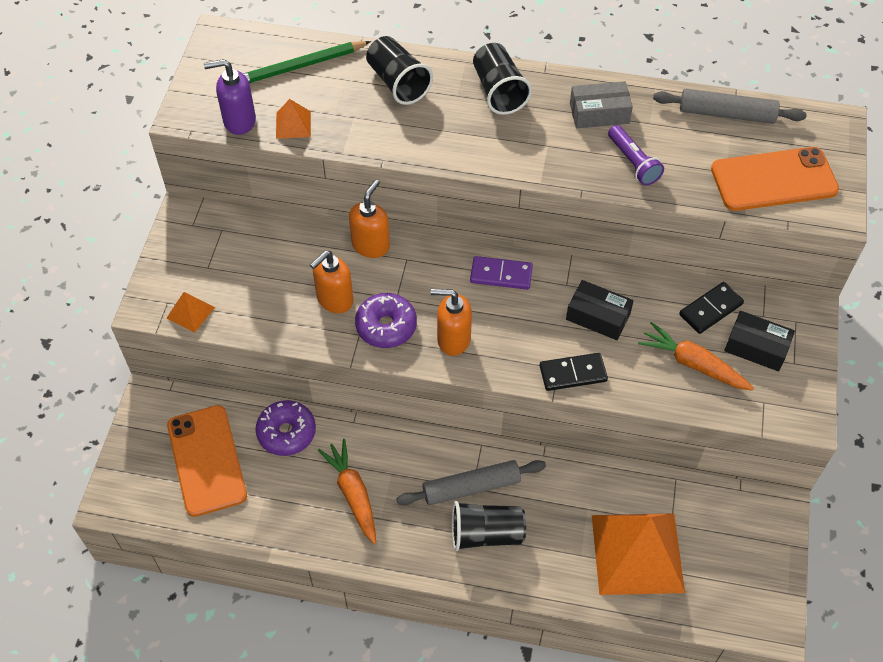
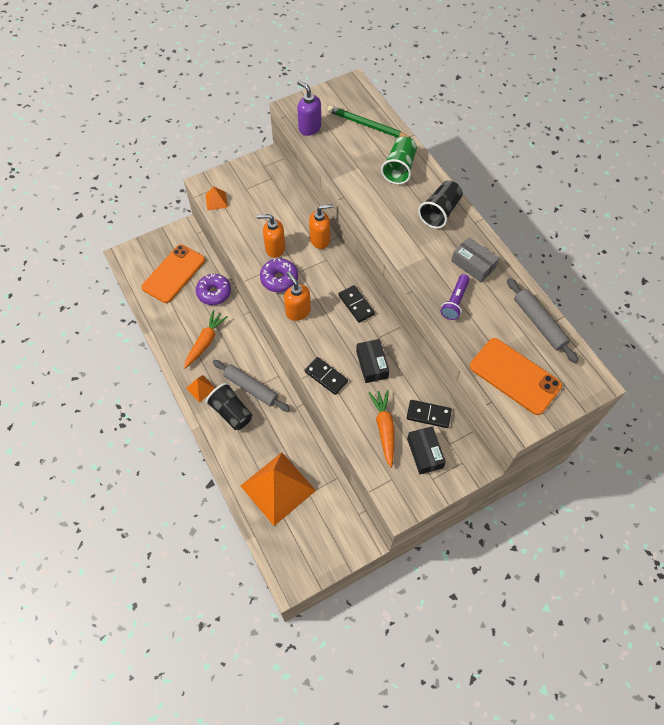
camera: 50 degrees right, 5 degrees up
orange pyramid [276,99,311,139] -> orange pyramid moved to [186,375,215,402]
black cup [366,36,433,105] -> green cup [381,136,417,184]
purple domino [470,256,533,290] -> black domino [338,285,375,323]

